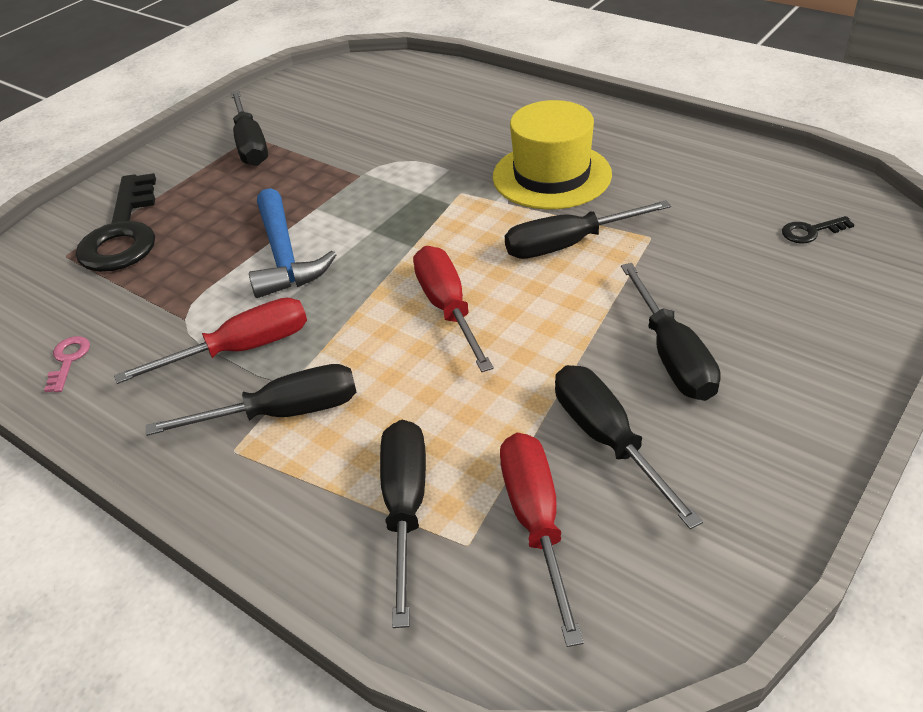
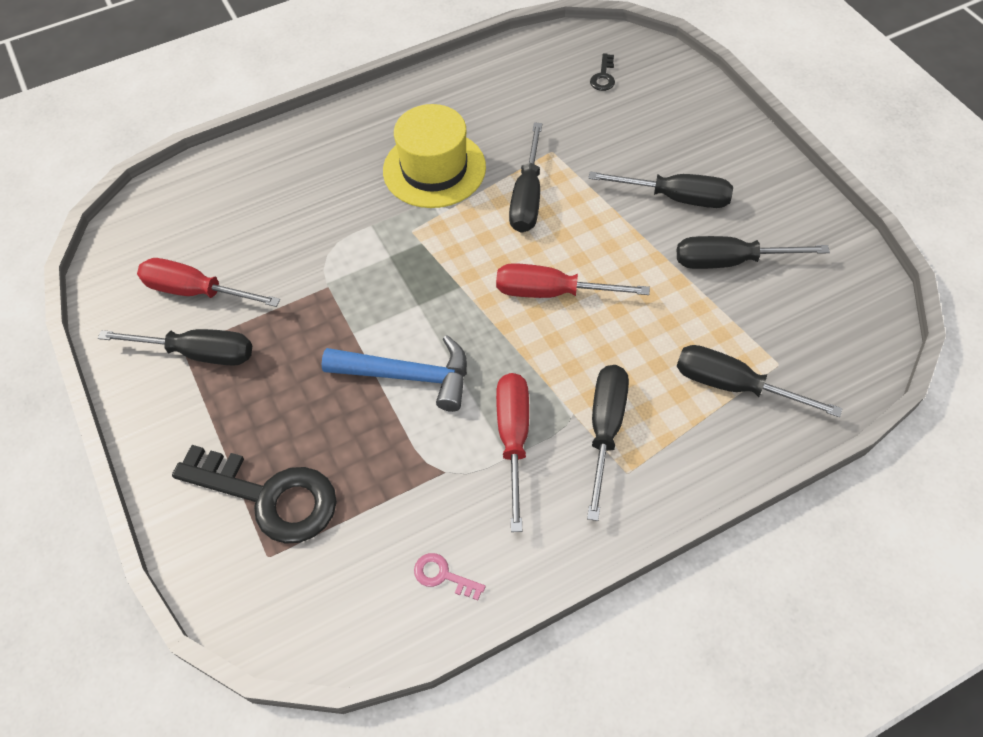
camera: 65 degrees left, 15 degrees up
red screwdriver [500,433,584,647] -> red screwdriver moved to [137,258,280,307]

